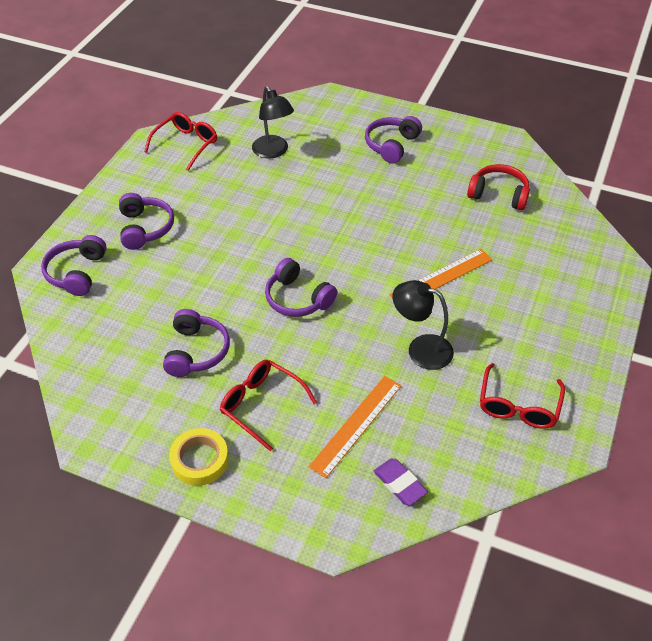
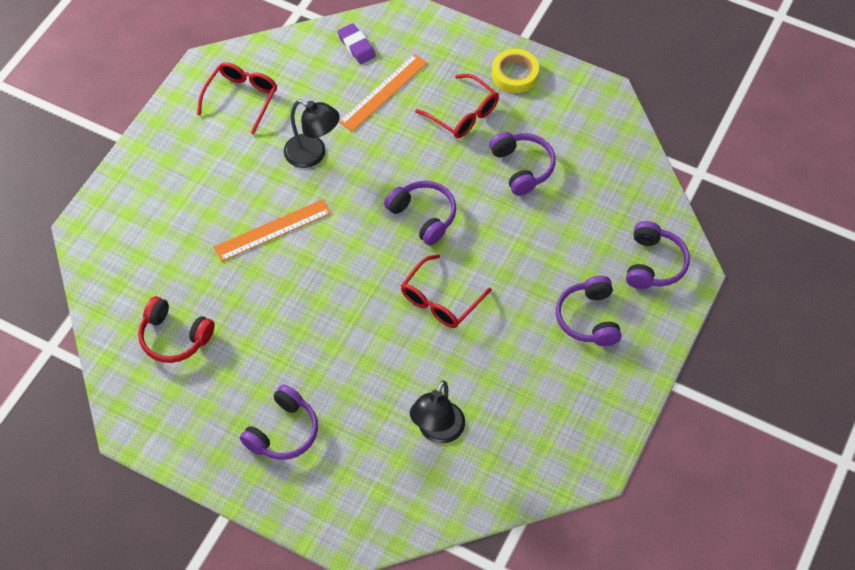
camera: 175 degrees left, 10 degrees up
red glasses [144,112,217,171] -> red glasses moved to [401,254,491,328]
purple headphones [163,309,230,377] -> purple headphones turned 150 degrees clockwise [489,132,556,196]
black lamp [252,86,294,159] -> black lamp turned 135 degrees counterclockwise [410,380,465,444]

